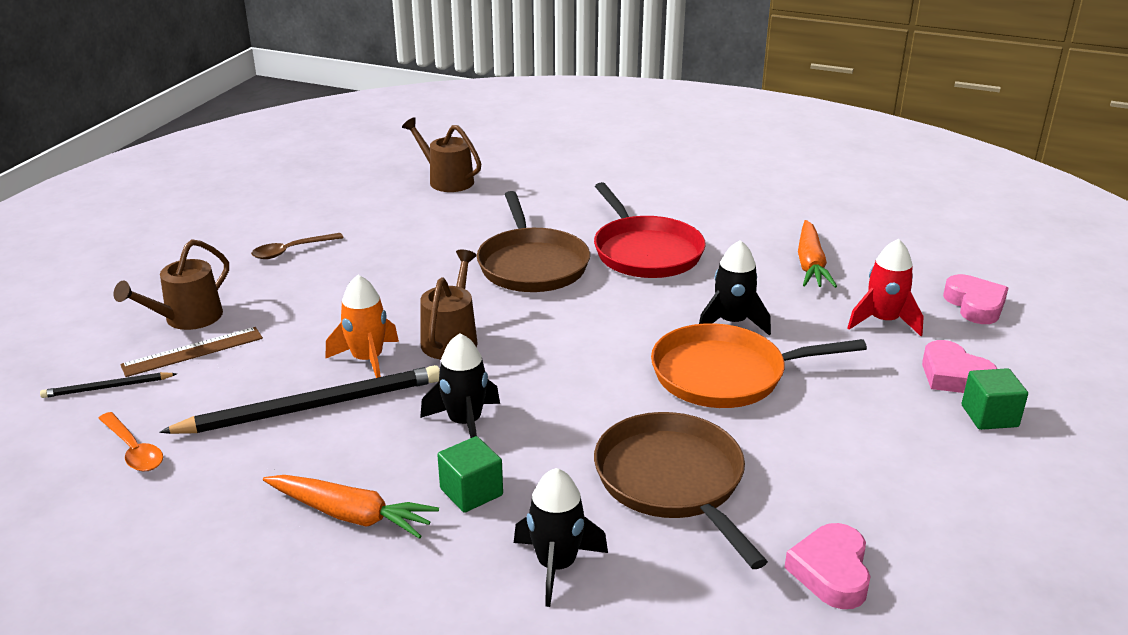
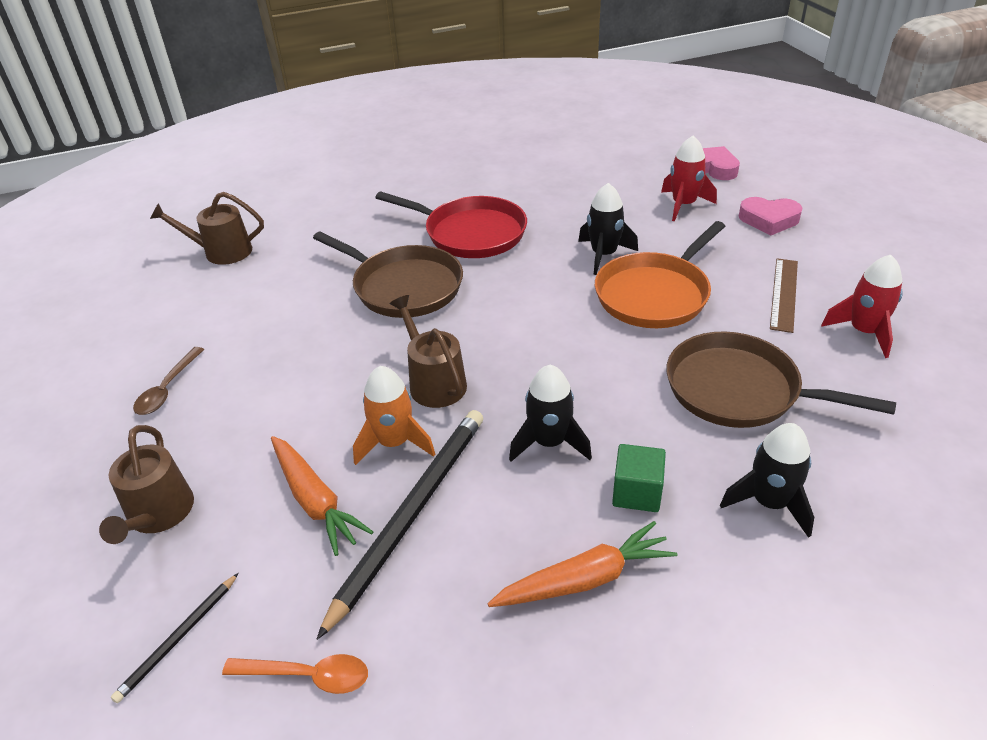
camera: 40 degrees left, 10 degrees up
brown ruler [120,327,263,377] -> brown ruler moved to [770,258,798,333]
pink heart [784,523,871,609] -> none
orange carrot [798,220,837,288] -> orange carrot moved to [271,436,373,556]
green cube [962,368,1028,430] -> none
none -> red rocket [821,255,903,358]

